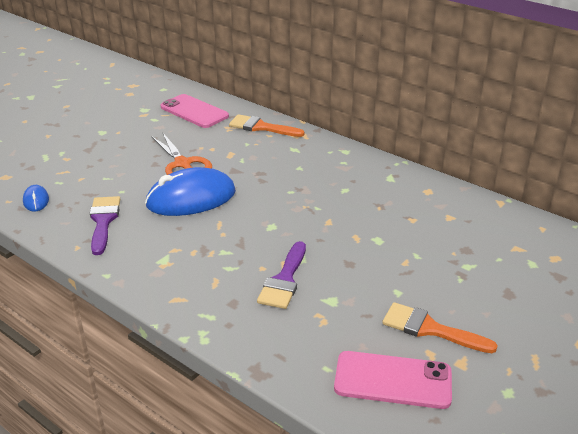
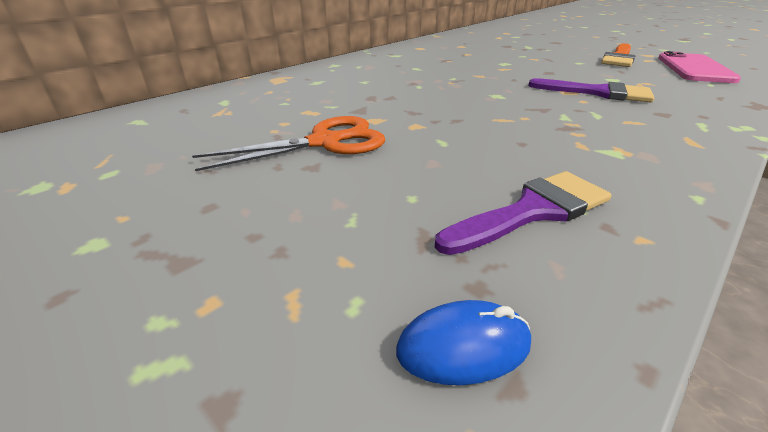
camera: 85 degrees left, 0 degrees up
purple brush [90,196,120,255] -> purple brush turned 150 degrees clockwise [435,171,611,255]
blue mouse [145,167,236,216] -> none
pink phone [161,94,229,128] -> none
orange brush [229,114,304,137] -> none

